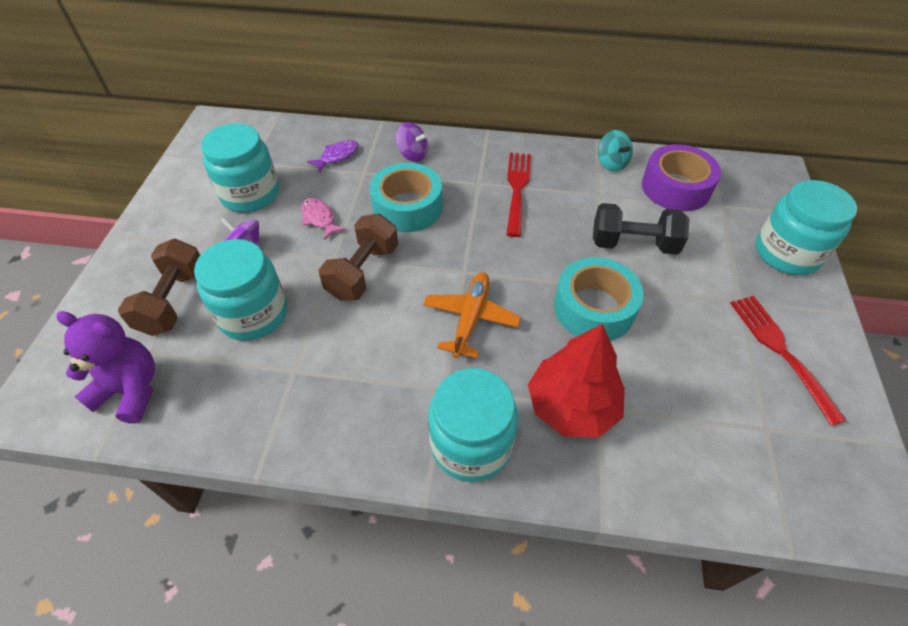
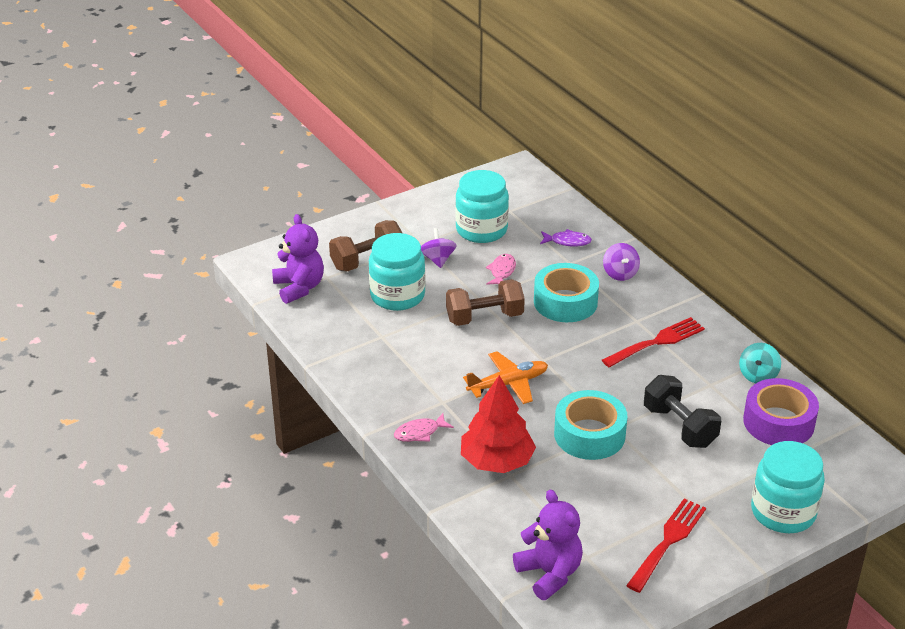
camera: 50 degrees right, 15 degrees down
turquoise jar [428,368,518,482] -> pink fish [394,413,454,442]
none -> purple teddy bear [513,489,583,600]

